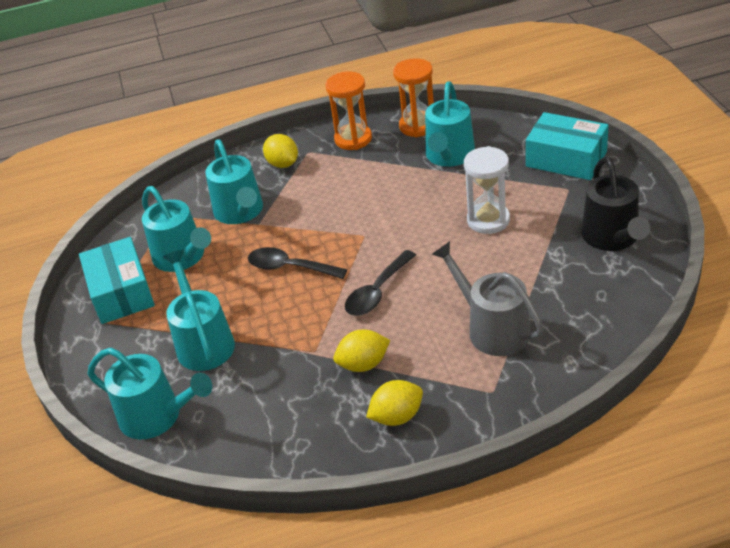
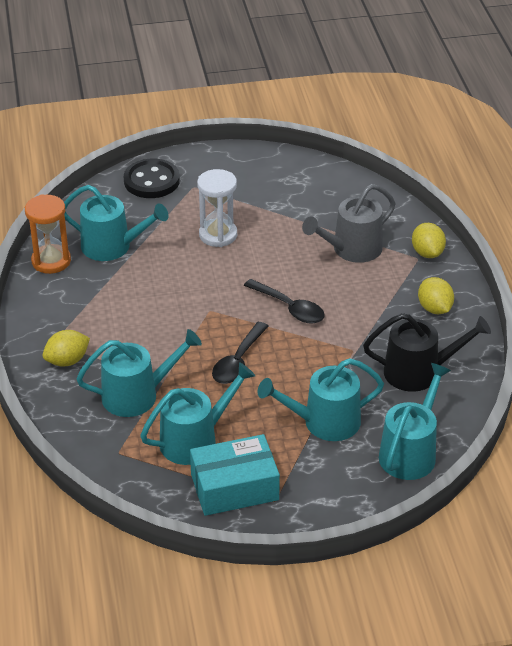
camera: 90 degrees left, 0 degrees up
orange hourglass [326,72,372,150] -> none
yellow lemon [333,330,390,372] -> yellow lemon moved to [412,223,446,258]
turquoise box [526,112,609,180] -> black button [124,159,180,198]
black watering can [581,156,650,251] -> black watering can moved to [363,313,491,392]

